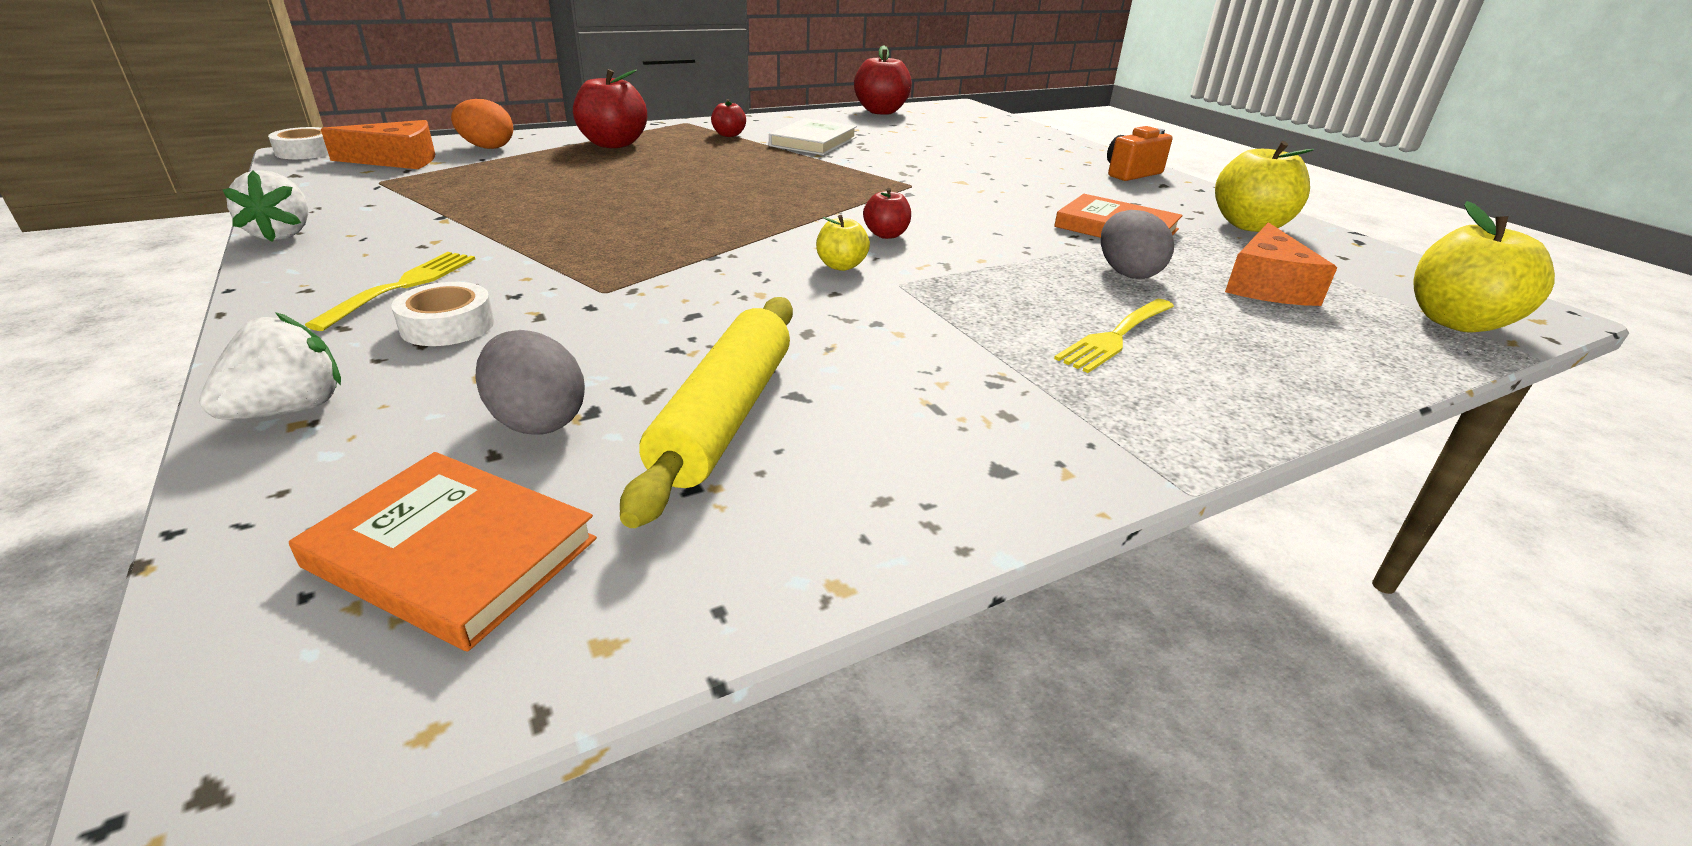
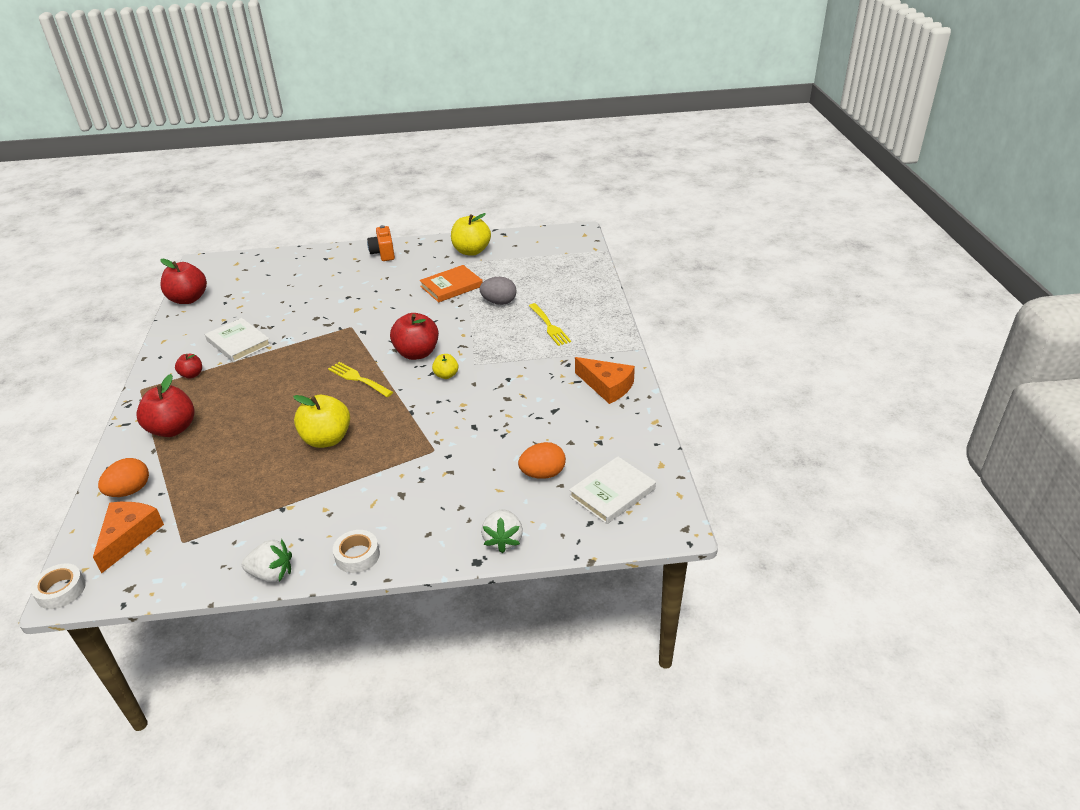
camera: 65 degrees left, 5 degrees up
white strawberry [199,312,341,420] -> white strawberry turned 150 degrees counterclockwise [481,509,523,553]
orange book [289,452,597,652] -> white book [569,456,656,524]
yellow fork [305,252,475,331] -> yellow fork moved to [328,362,393,397]
white tape [391,282,494,346] -> white tape moved to [333,530,380,573]
grey egg [476,330,585,435] -> orange egg [518,442,566,479]
yellow rolling pin [620,297,793,528] -> none
red apple [863,188,911,239] -> red apple [390,313,439,360], size x1.90
orange cheese [1225,222,1337,306] -> orange cheese moved to [575,357,635,404]
yellow apple [1414,201,1555,333] -> yellow apple moved to [293,395,350,448]

